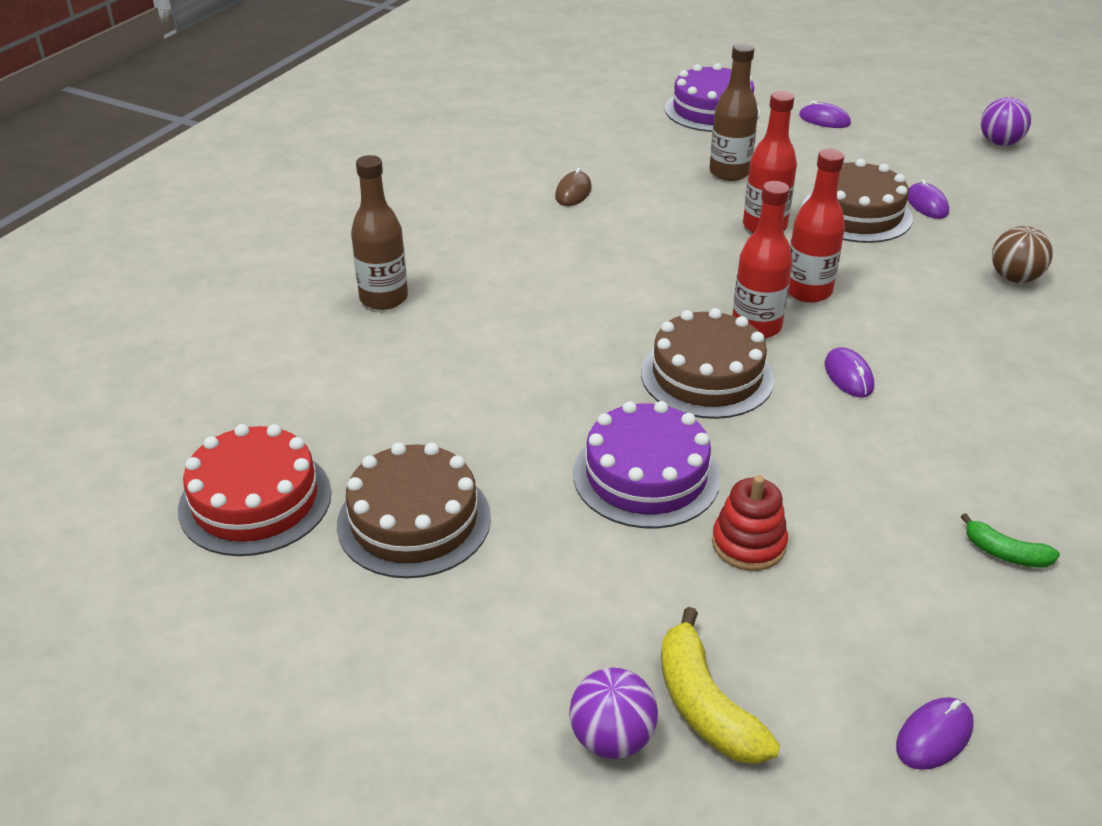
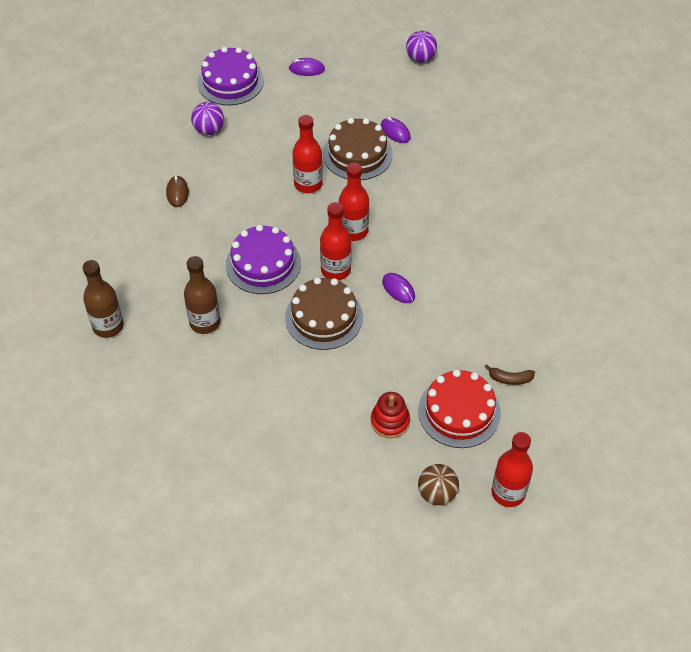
camera: 25 degrees left, 15 degrees up
red cake [178,424,332,556] -> red cake moved to [418,369,501,448]
brown cake [337,443,491,578] -> none
purple ball [569,668,658,759] -> purple ball moved to [191,102,224,135]
purple cake [573,401,720,528] -> purple cake moved to [226,225,301,294]
yellow banana [661,607,780,764] -> none
brown bottle [709,43,758,181] -> brown bottle moved to [184,256,221,334]
purple mouse [896,697,974,770] -> red bottle [492,432,533,507]
green banana [961,513,1060,568] -> brown banana [485,364,535,385]
brown ball [992,226,1053,283] -> brown ball moved to [418,464,459,505]

